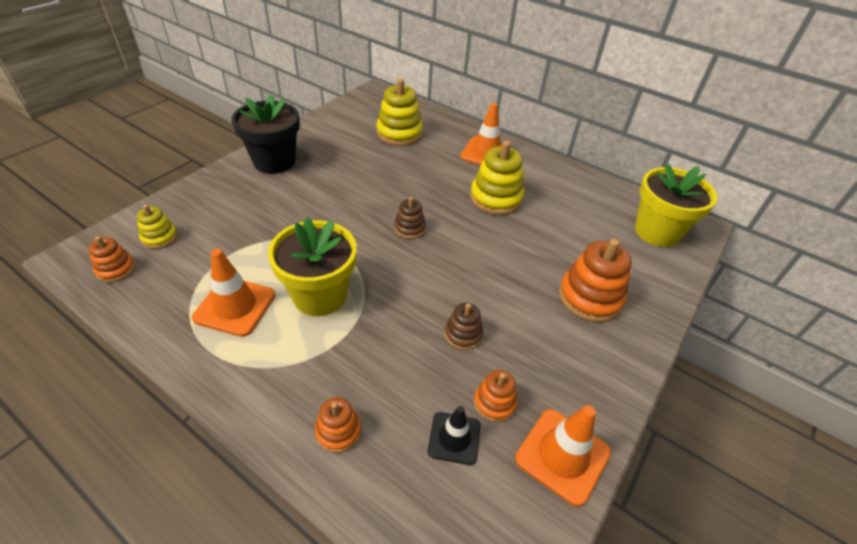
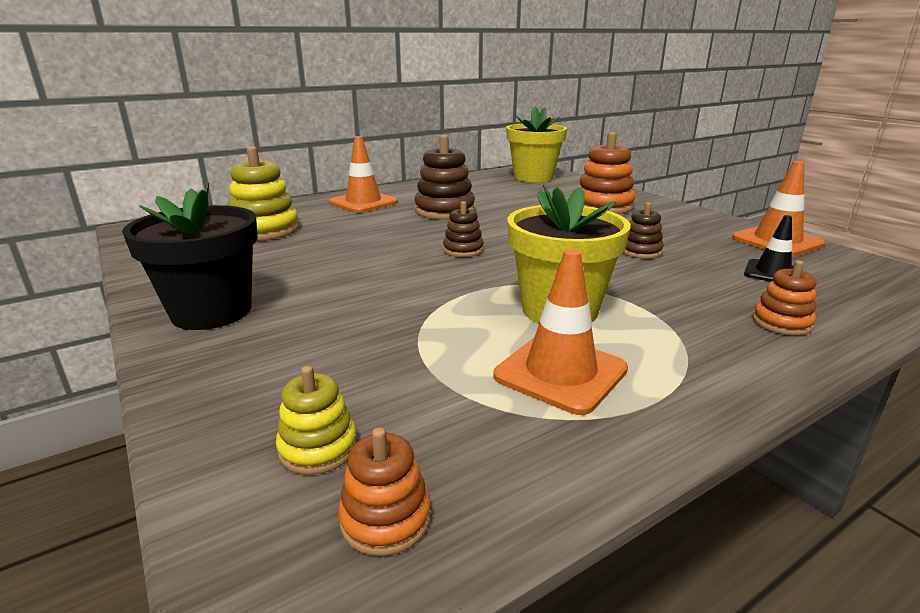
camera: 65 degrees left, 20 degrees down
yellow stacking toy [470,141,524,215] -> brown stacking toy [415,135,475,220]
orange stacking toy [474,370,517,422] -> none

